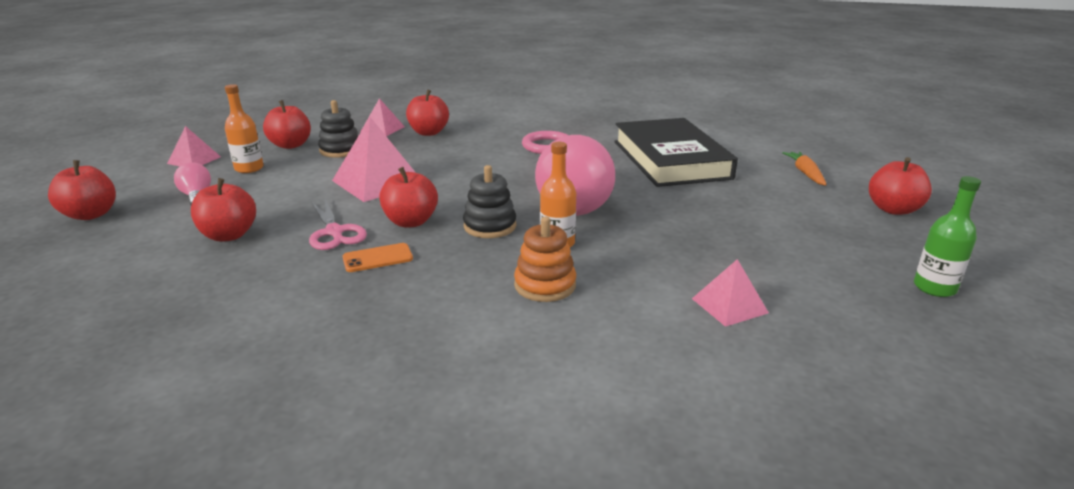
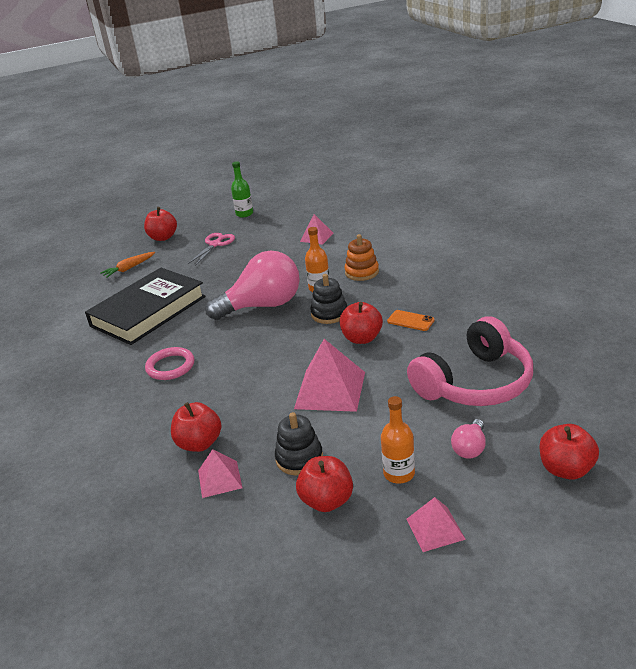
camera: 125 degrees left, 5 degrees up
red apple [191,178,256,242] -> pink headphones [407,317,533,406]
pink scissors [309,199,367,250] -> pink scissors moved to [188,233,235,266]

